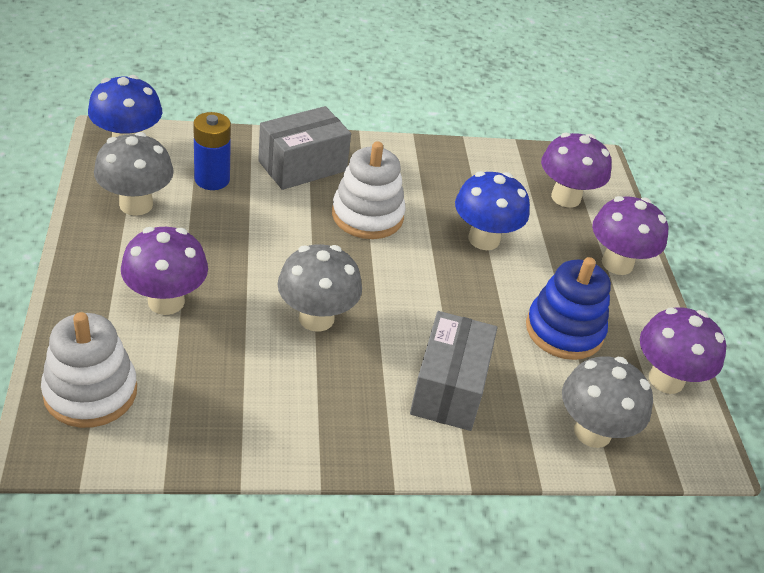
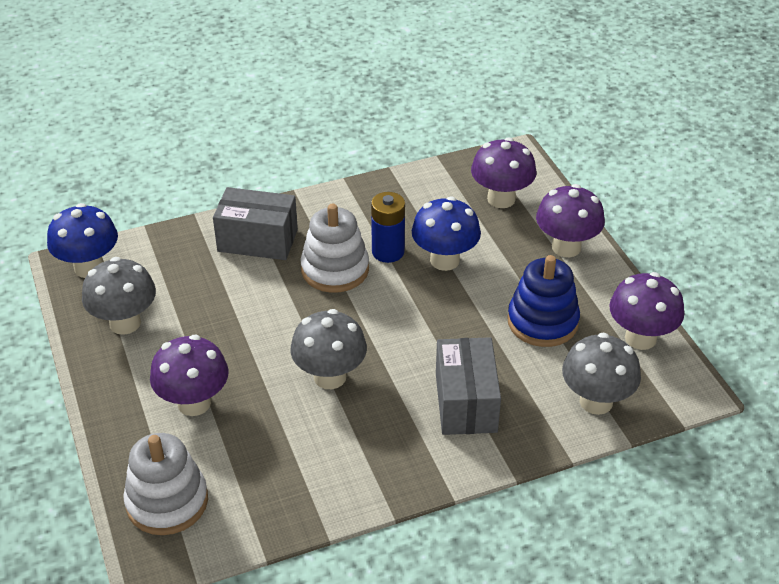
camera: 10 degrees left, 0 degrees up
blue battery [193,112,231,190] -> blue battery moved to [371,192,405,263]
grey box [258,106,351,190] -> grey box turned 60 degrees clockwise [213,187,298,260]

